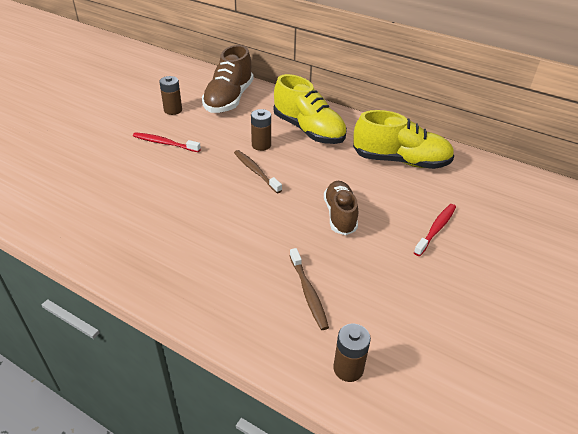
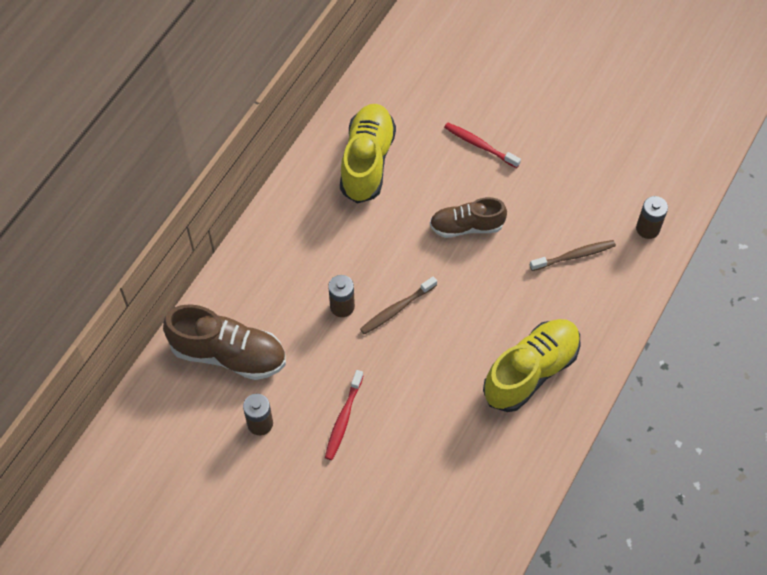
camera: 90 degrees left, 20 degrees up
yellow shoe [274,74,347,144] -> yellow shoe moved to [483,319,580,412]

